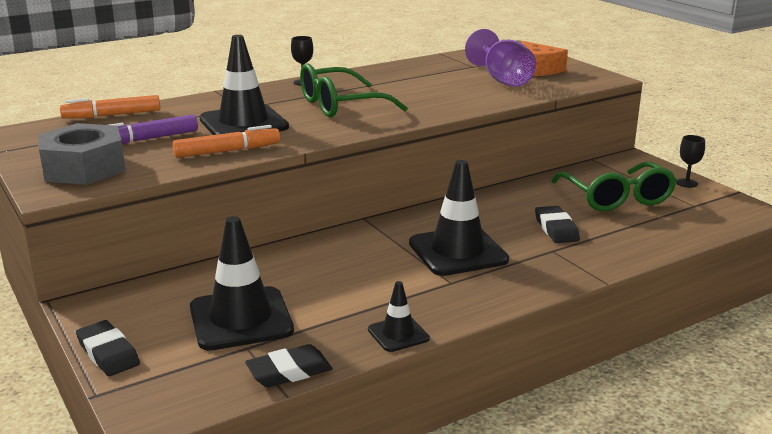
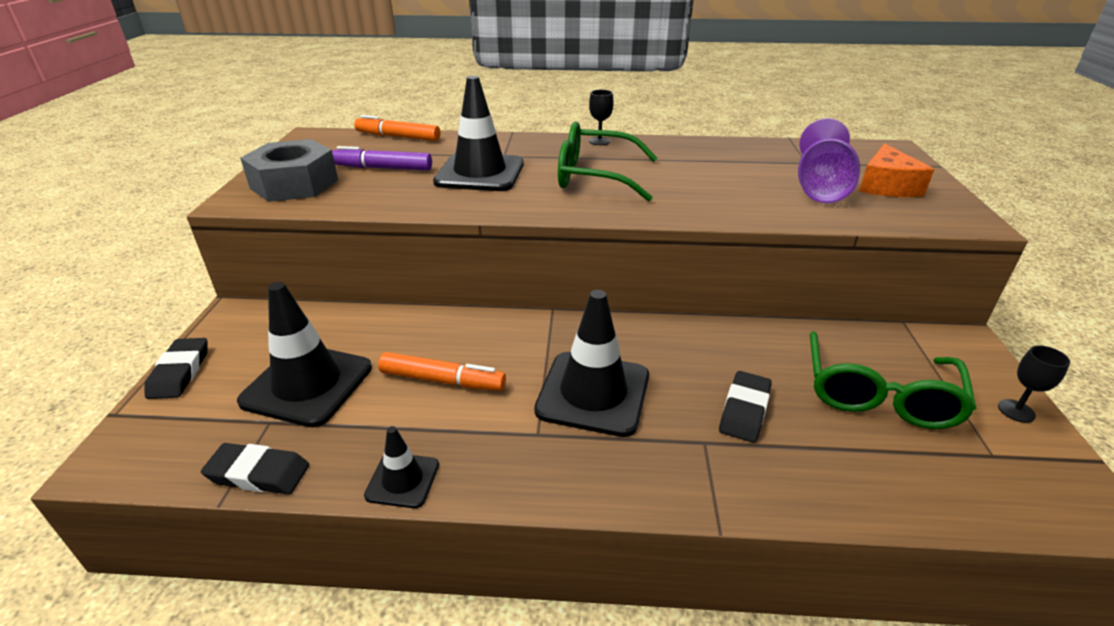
camera: 35 degrees right, 10 degrees up
orange marker [173,125,280,158] -> orange marker moved to [378,352,506,391]

